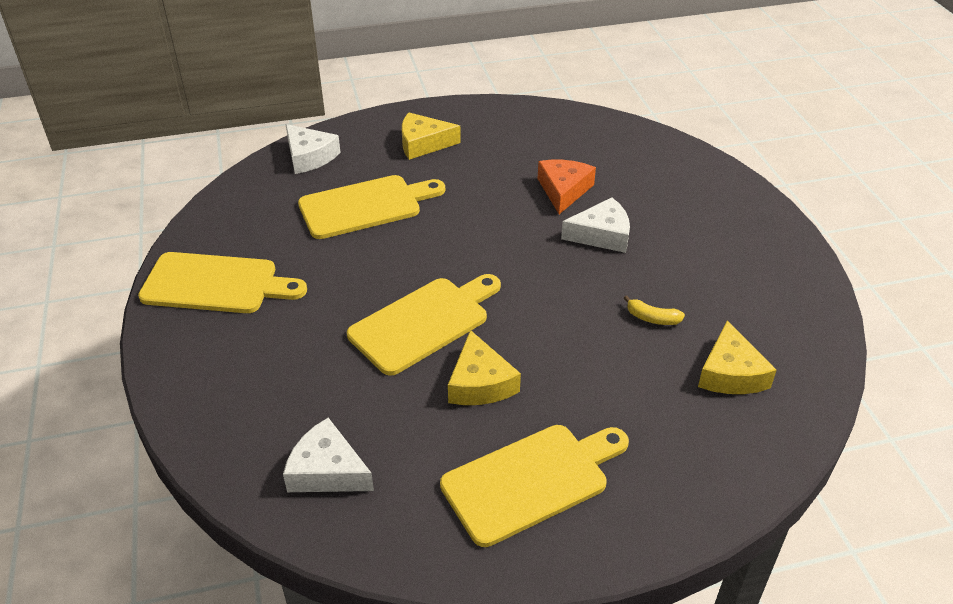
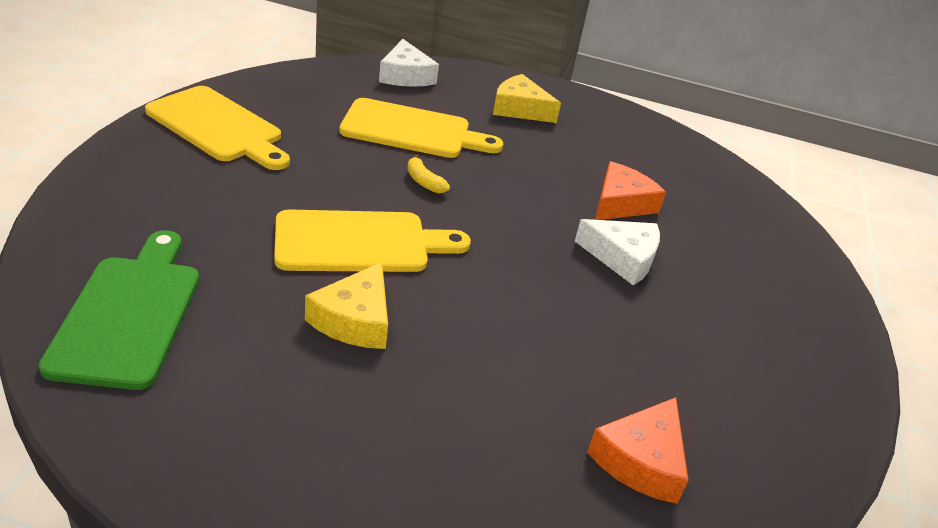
camera: 25 degrees right, 5 degrees down
white cheese [283,418,374,492] -> green cutting board [38,230,199,390]
yellow cutting board [440,425,629,547] -> none
yellow banana [624,296,685,325] -> yellow banana moved to [407,154,450,194]
yellow cheese [698,320,777,394] -> orange cheese [587,397,689,504]

